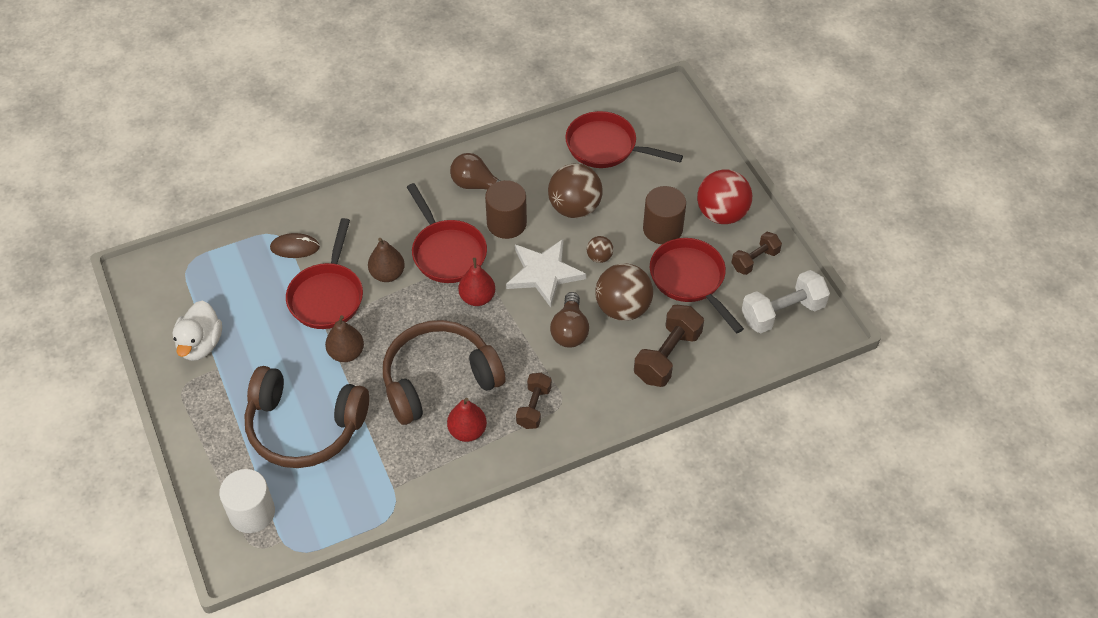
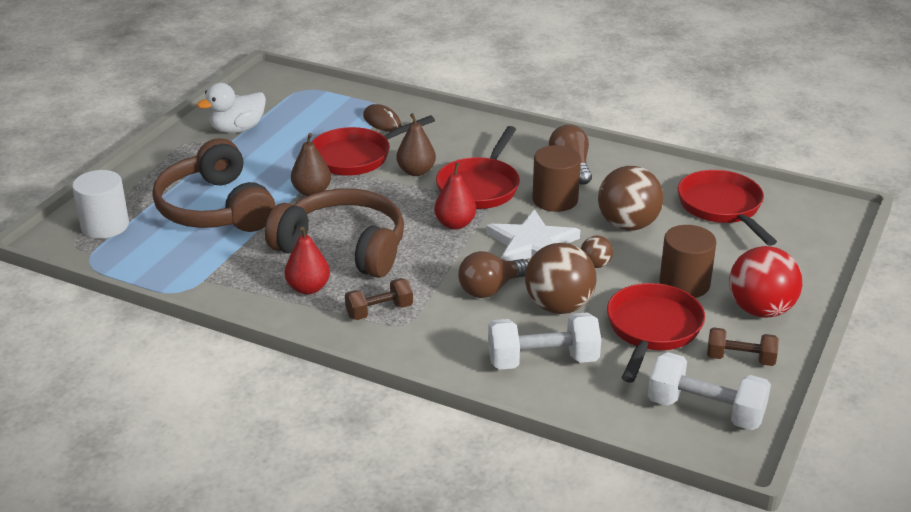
camera: 50 degrees right, 20 degrees down
brown dumbbell [634,305,704,387] -> white dumbbell [488,312,601,370]

